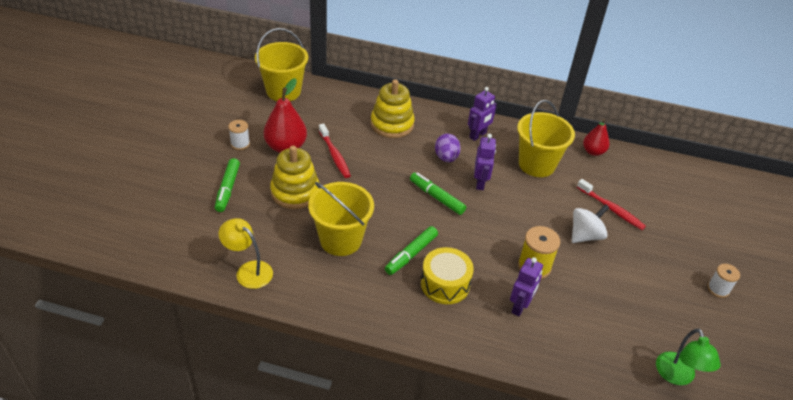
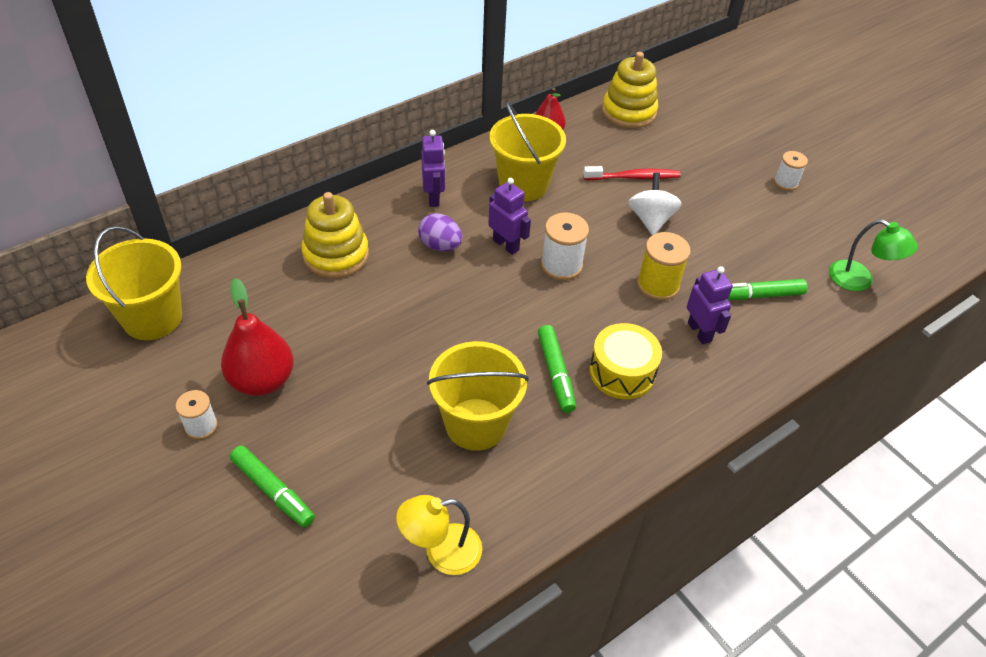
camera: 50 degrees left, 5 degrees up
yellow stacking toy [270,146,319,209] -> yellow stacking toy moved to [602,52,658,129]
red toothbrush [319,123,351,178] -> none
green marker [410,172,466,215] -> green marker moved to [727,279,808,300]
none -> white spool [541,212,589,280]

